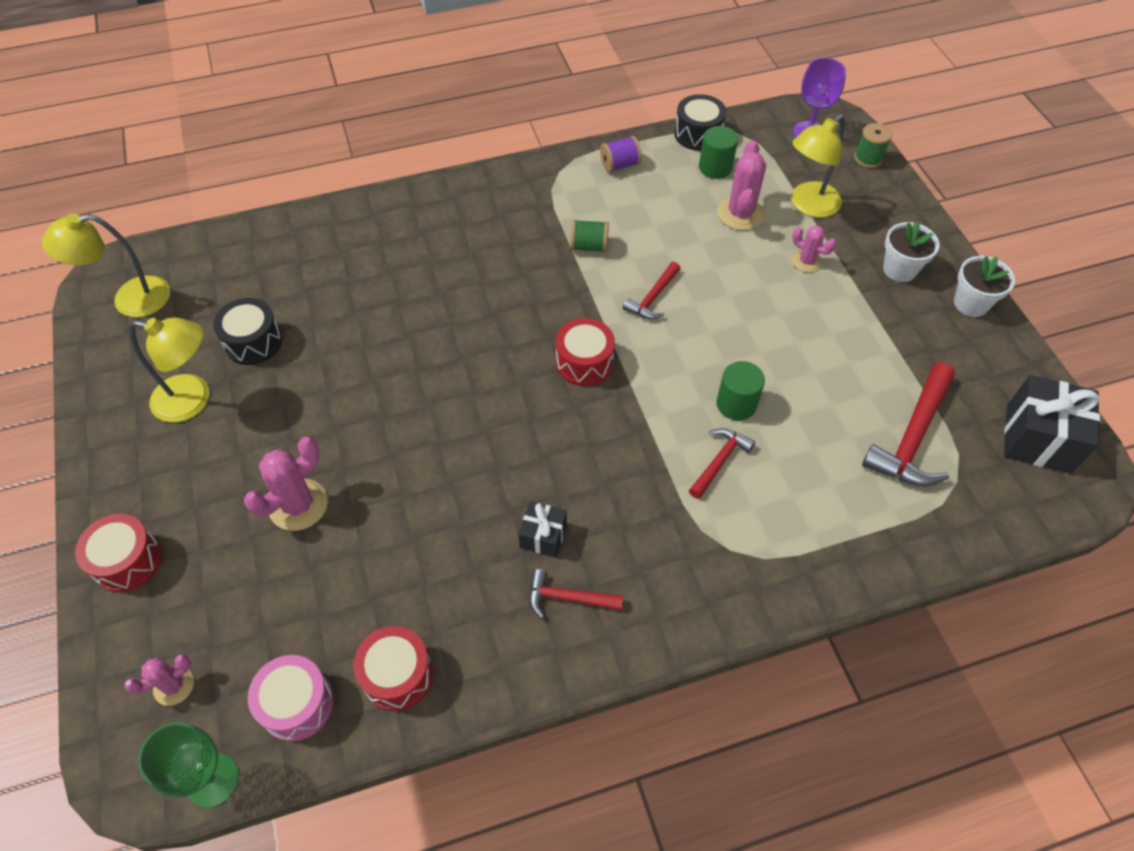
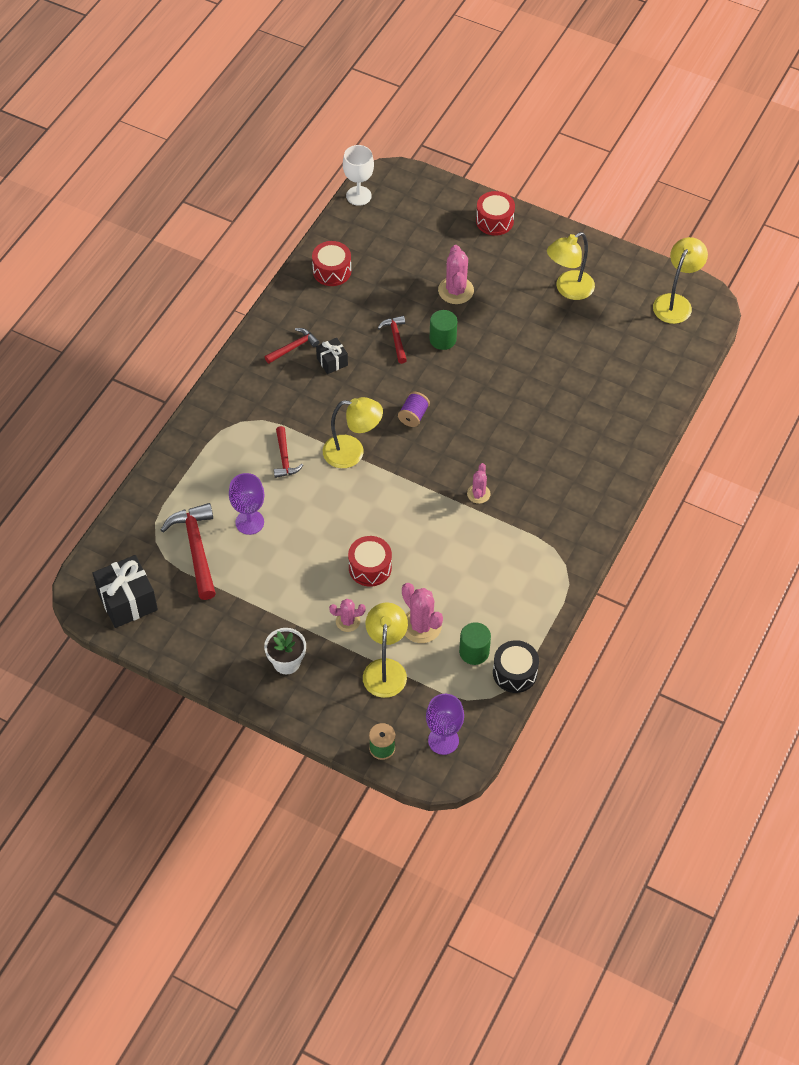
camera: 135 degrees right, 0 degrees up
pink cactus [125,654,194,706] -> pink cactus moved to [467,463,491,504]
green goblet [138,722,239,808] -> white goblet [343,145,374,206]
black drum [213,298,282,365] -> none
pink drum [248,655,334,741] -> none
red drum [556,318,615,386] -> red drum moved to [348,536,392,587]
green spool [571,219,609,252] -> none
purple spool [600,136,642,172] -> purple spool moved to [398,392,430,427]
red hammer [623,262,680,319] -> red hammer moved to [378,316,407,364]
green cylinder [716,361,765,420] -> green cylinder moved to [429,310,457,350]
white flower pot [954,256,1015,317] -> none
none -> purple goblet [229,473,264,535]
none -> yellow lamp [323,397,383,468]

